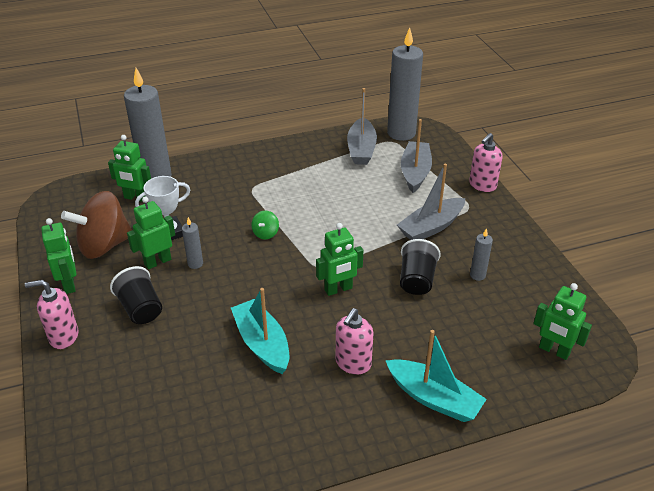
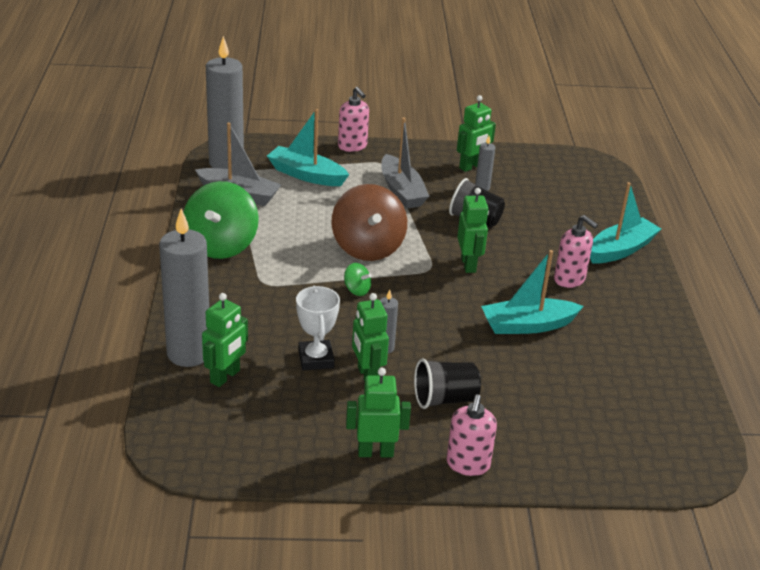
camera: 75 degrees left, 5 degrees down
brown spinning top [61,191,132,259] -> brown spinning top moved to [331,184,407,261]
grey boat [401,119,432,193] -> turquoise boat [267,109,349,186]
green robot [533,283,592,360] -> green robot moved to [457,95,496,172]
none -> green spinning top [183,181,259,259]

